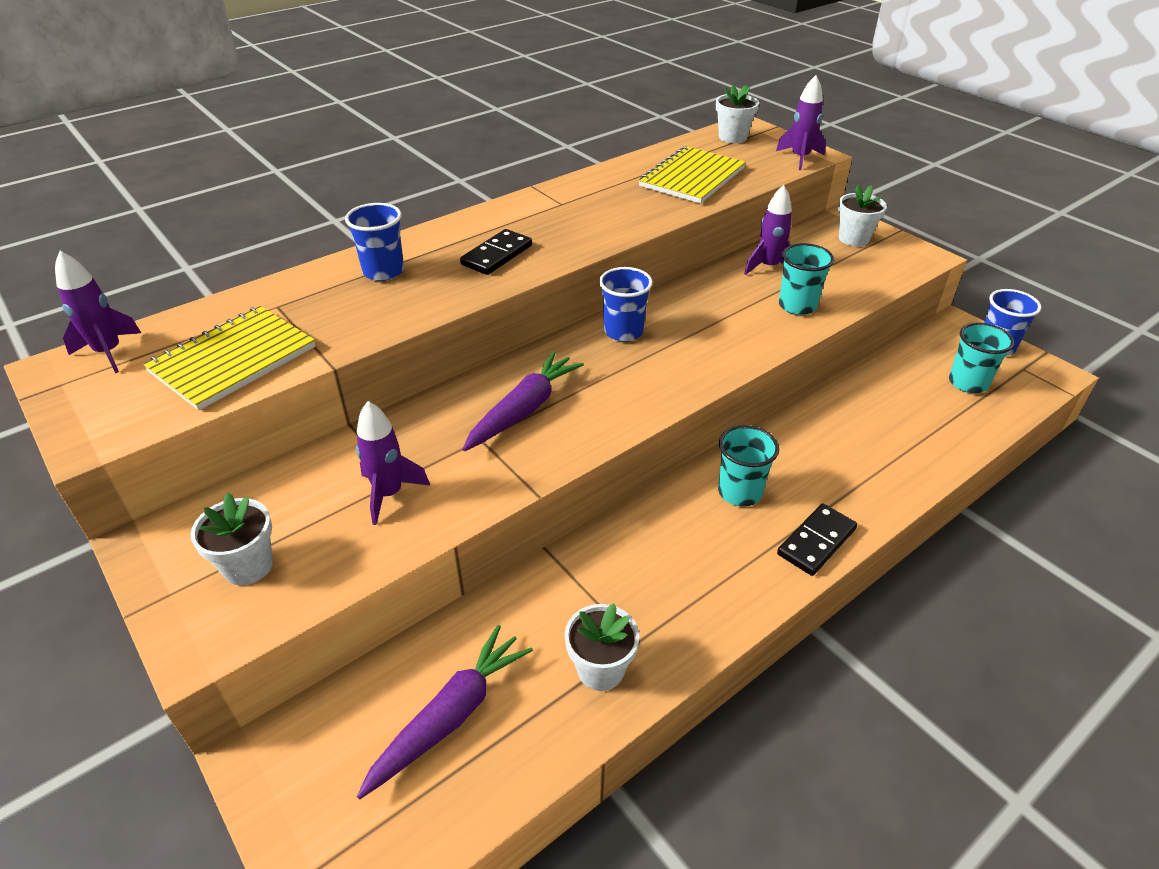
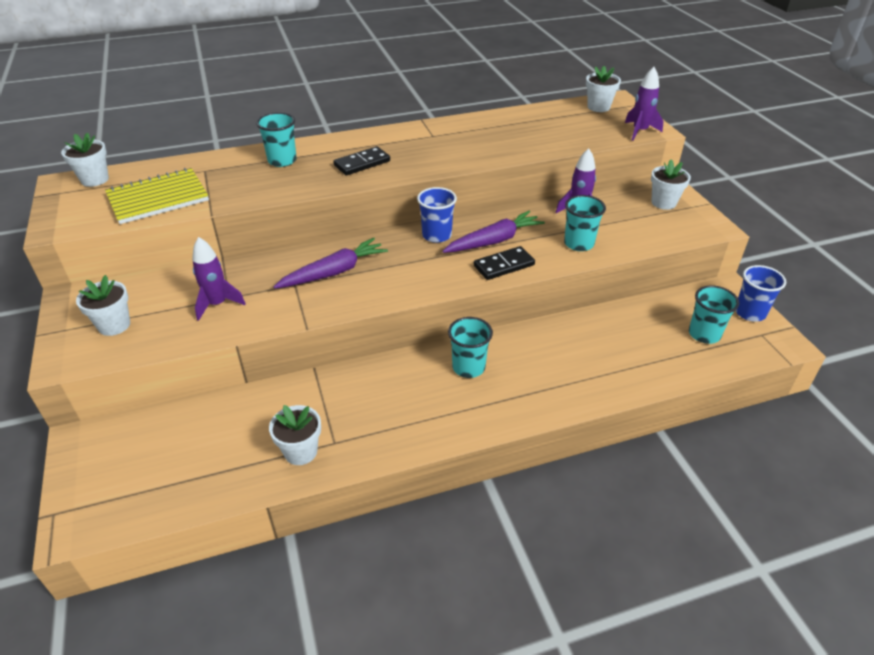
camera: 20 degrees right, 0 degrees up
purple rocket [55,251,141,373] -> white flower pot [61,133,109,187]
blue cup [345,203,404,281] -> turquoise cup [256,112,297,167]
purple carrot [357,625,533,799] -> purple carrot moved to [442,211,545,253]
yellow notebook [639,146,746,204] -> none
black domino [777,504,857,576] -> black domino moved to [474,246,535,280]

